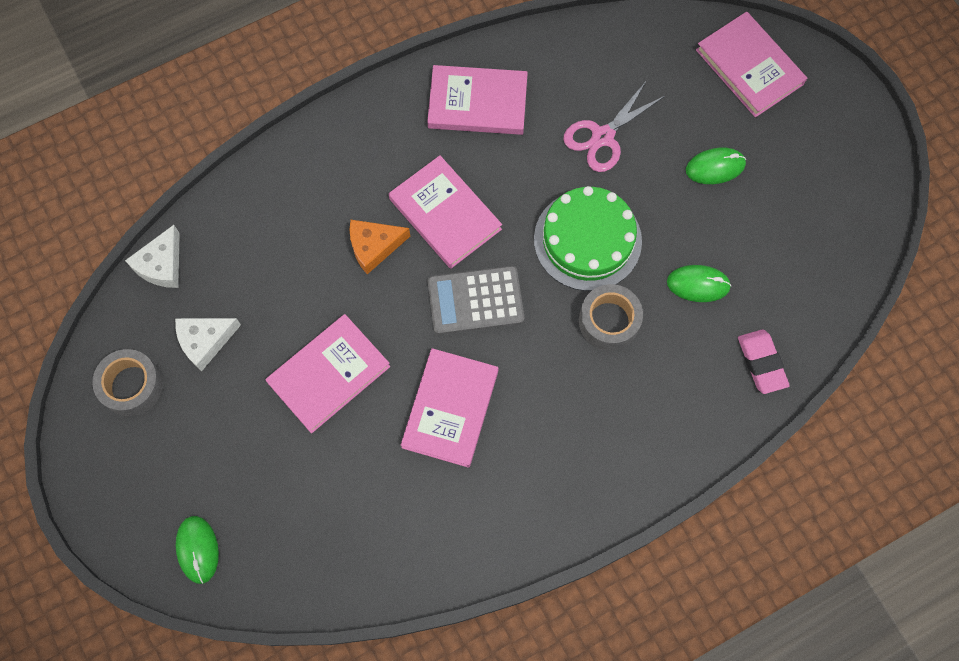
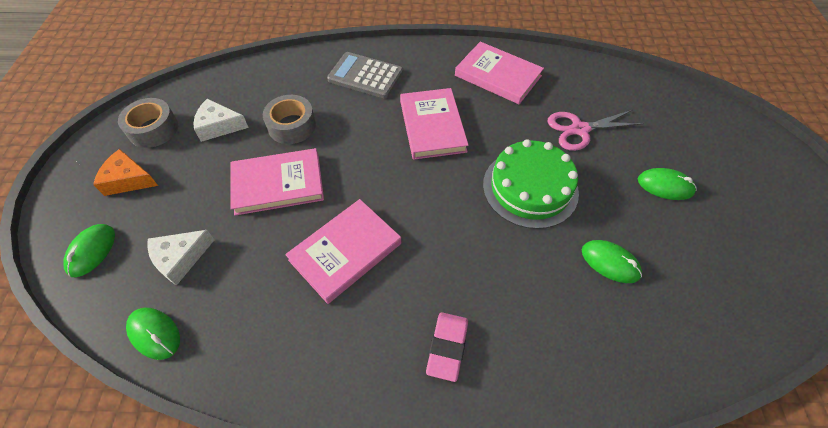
camera: 30 degrees right, 15 degrees down
white cheese [125,225,180,288] -> white cheese moved to [147,230,214,286]
orange cheese [349,220,410,274] -> orange cheese moved to [93,149,158,196]
grey calculator [428,266,524,335] -> grey calculator moved to [327,52,403,98]
grey tape [579,284,643,351] -> grey tape moved to [263,95,316,144]
pink book [696,12,807,117] -> none
pink eraser [738,329,790,394] -> pink eraser moved to [426,312,468,382]
none -> green mouse [126,308,180,360]

